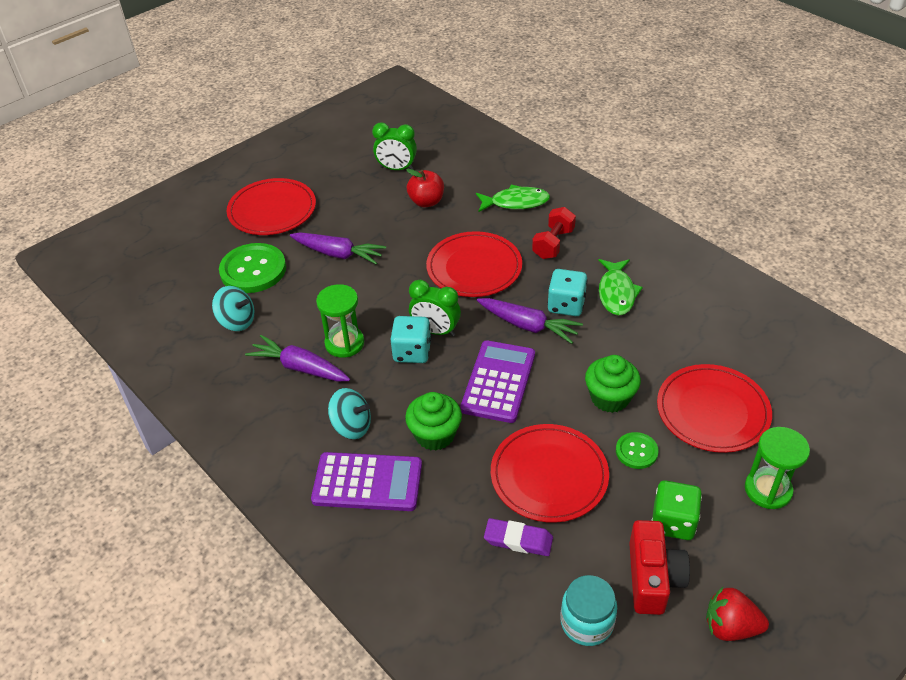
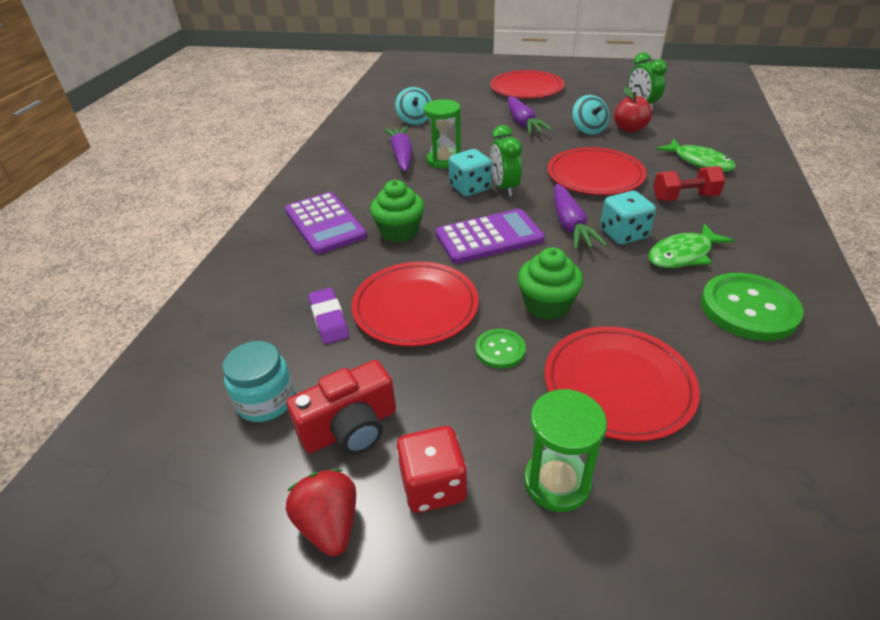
camera: 55 degrees right, 5 degrees down
green button [219,243,286,293] -> green button moved to [701,273,803,341]
turquoise spinning top [328,388,371,439] -> turquoise spinning top moved to [572,95,609,135]
green dice [651,480,702,540] -> none
none -> red dice [396,426,468,513]

